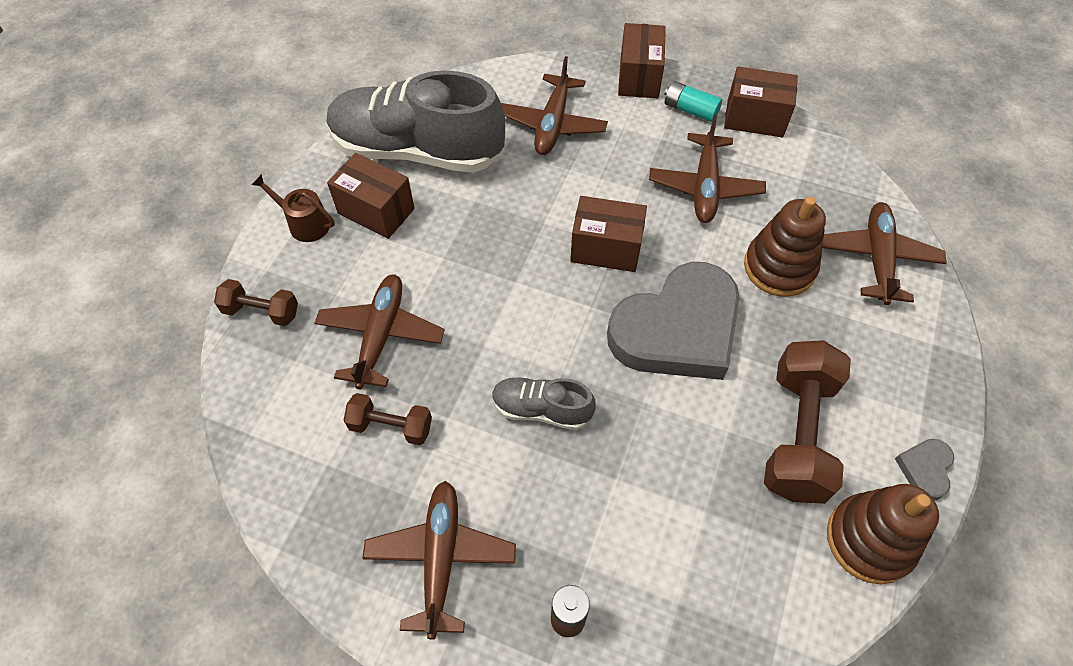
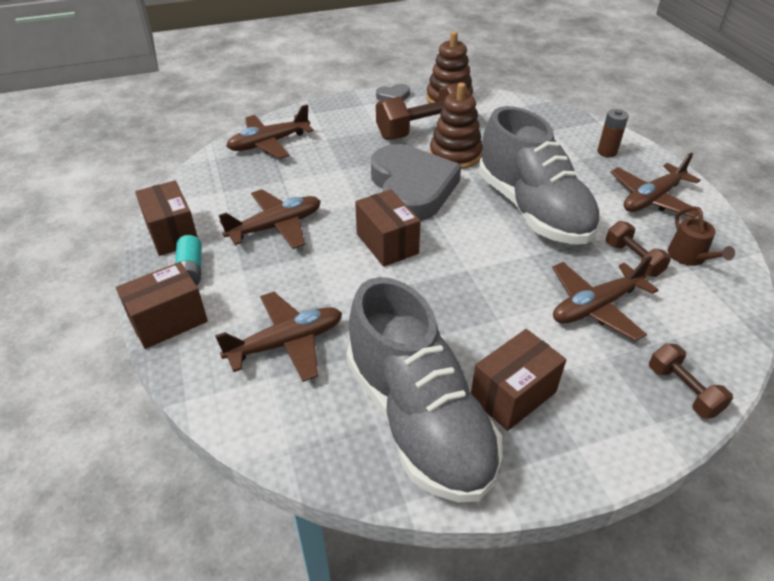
camera: 130 degrees left, 15 degrees down
brown watering can [252,174,335,242] -> brown watering can moved to [668,206,735,266]
brown box [327,153,415,239] -> brown box turned 60 degrees clockwise [471,329,566,431]
grey shoe [492,377,596,430] -> grey shoe [479,106,601,244], size x2.13
grey heart [607,262,740,380] -> grey heart turned 60 degrees clockwise [371,144,461,221]
brown stacking toy [744,196,826,297] -> brown stacking toy moved to [430,83,482,169]

